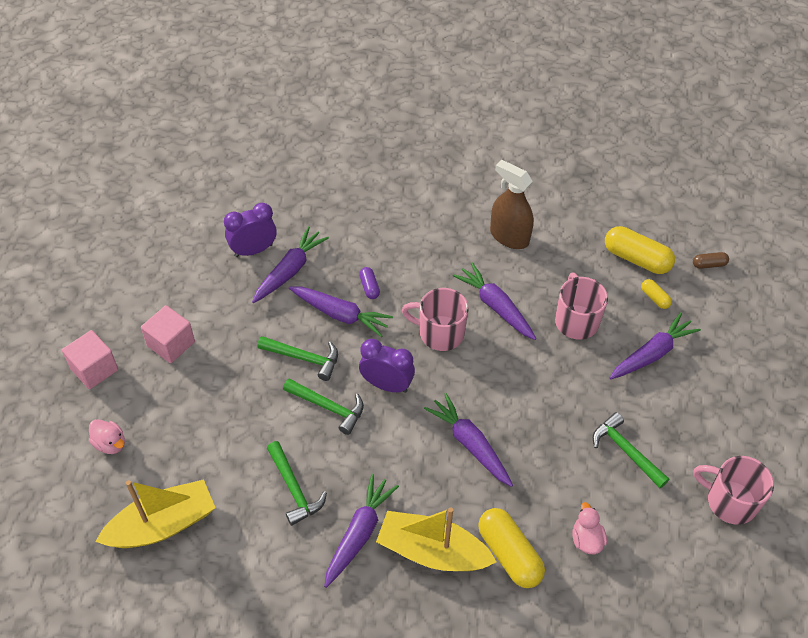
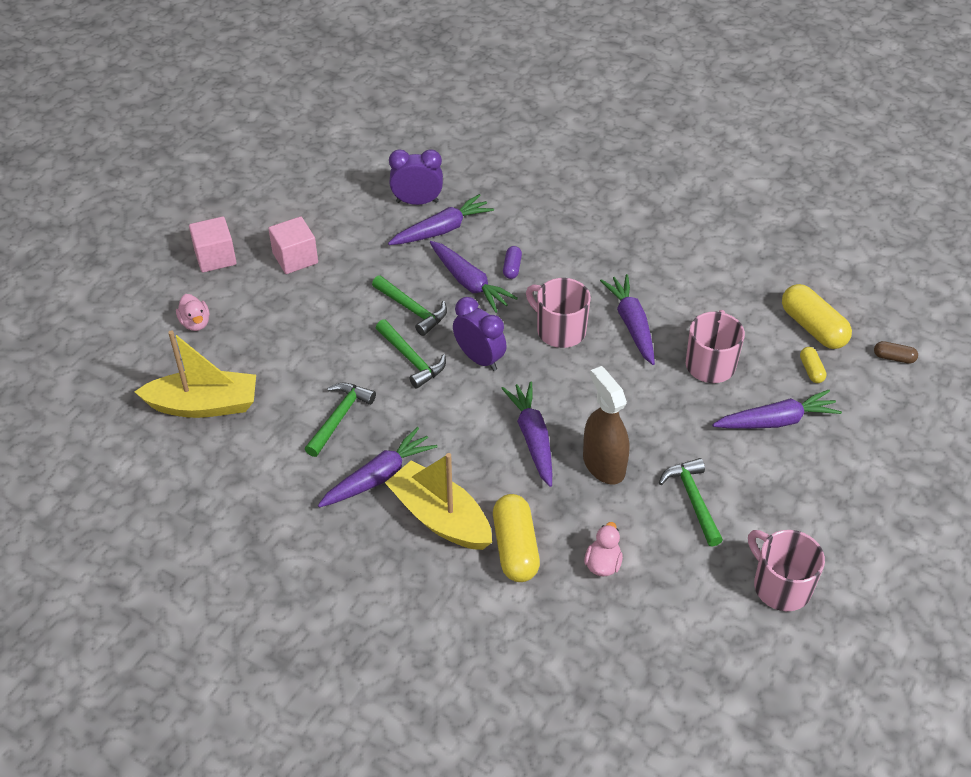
camera: 25 degrees right, 5 degrees down
green hammer [267,441,327,526] -> green hammer turned 150 degrees counterclockwise [305,383,376,457]
brown spray bottle [490,160,534,249] -> brown spray bottle moved to [583,366,629,484]

